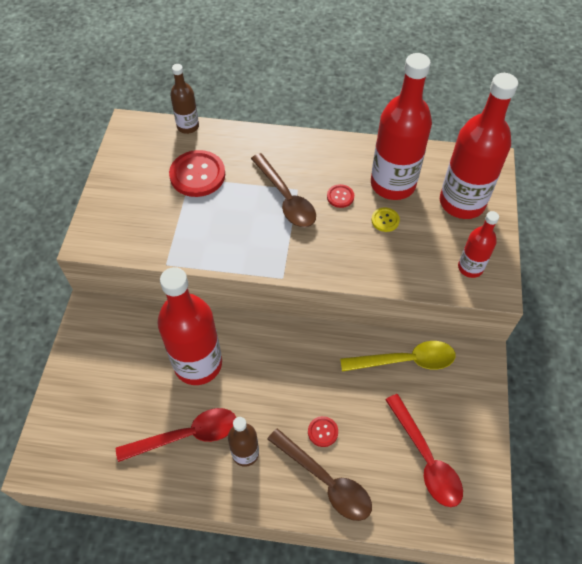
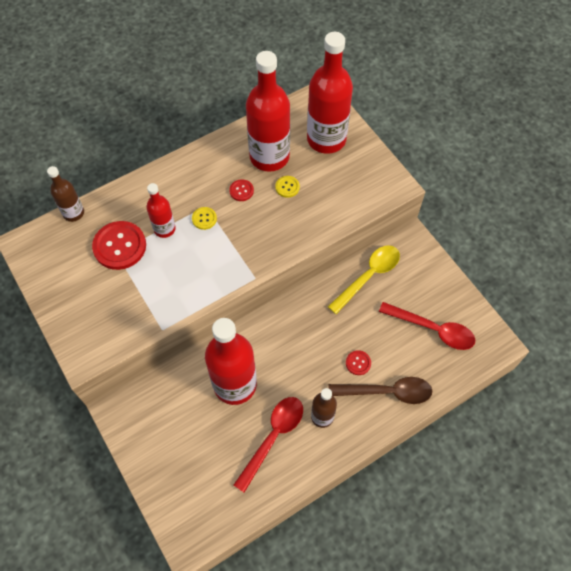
camera: 40 degrees left, 5 degrees up
brown spoon [251,153,316,227] -> yellow button [192,207,217,230]
red bottle [458,211,499,278] -> red bottle moved to [146,183,176,238]

